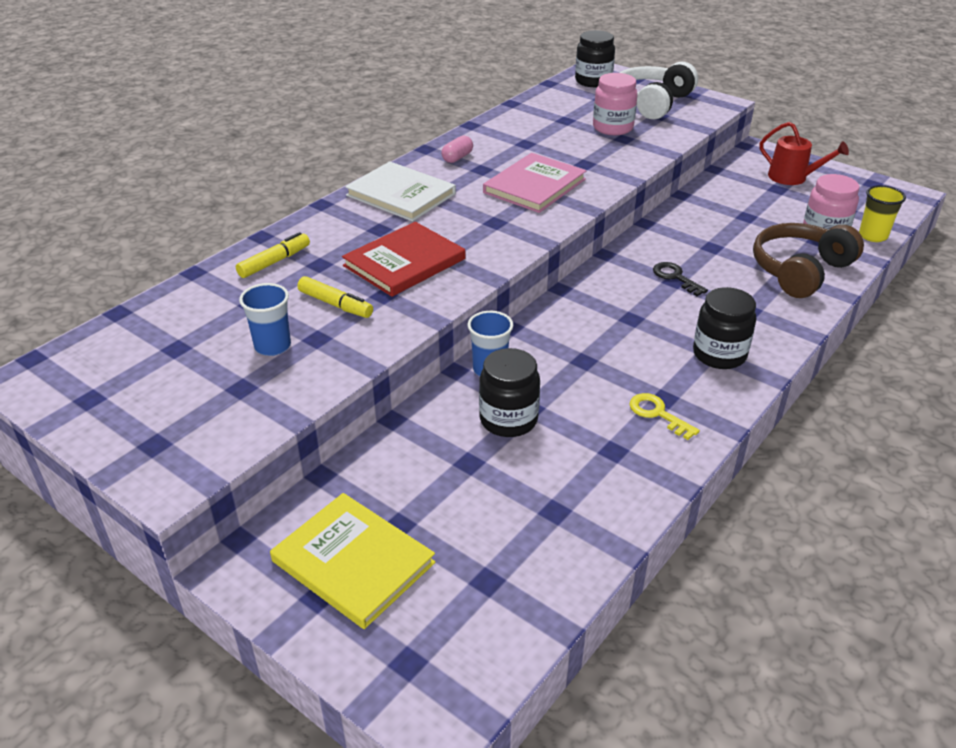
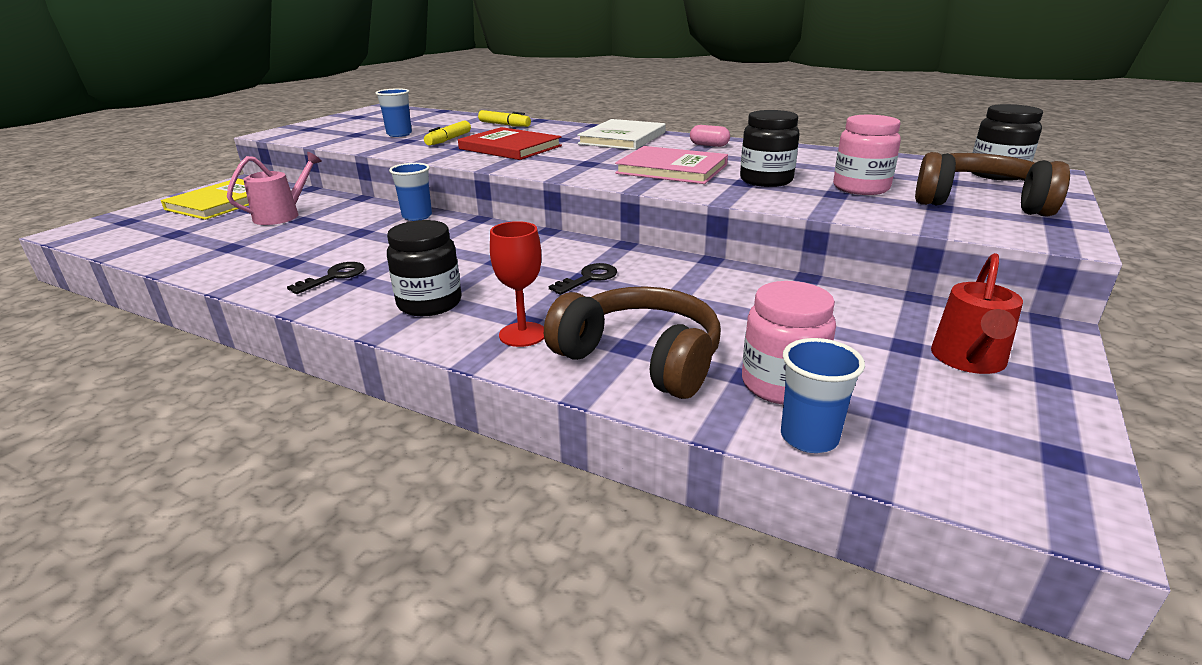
camera: 80 degrees right, 10 degrees down
black jar [479,348,540,437] -> black jar moved to [740,110,800,187]
white headphones [620,62,698,120] -> brown headphones [915,152,1070,217]
yellow key [629,393,700,440] -> black key [287,262,365,294]
yellow cup [859,185,906,242] -> blue cup [781,338,865,453]
none -> pink watering can [227,152,322,225]
none -> red goblet [490,221,544,347]

